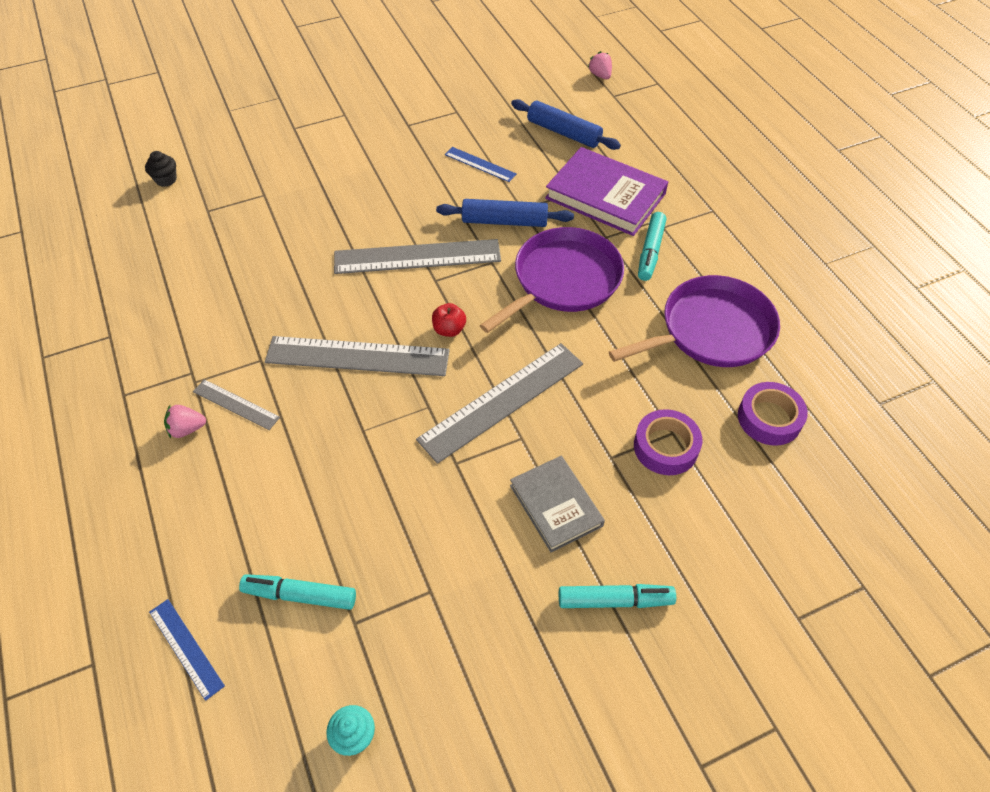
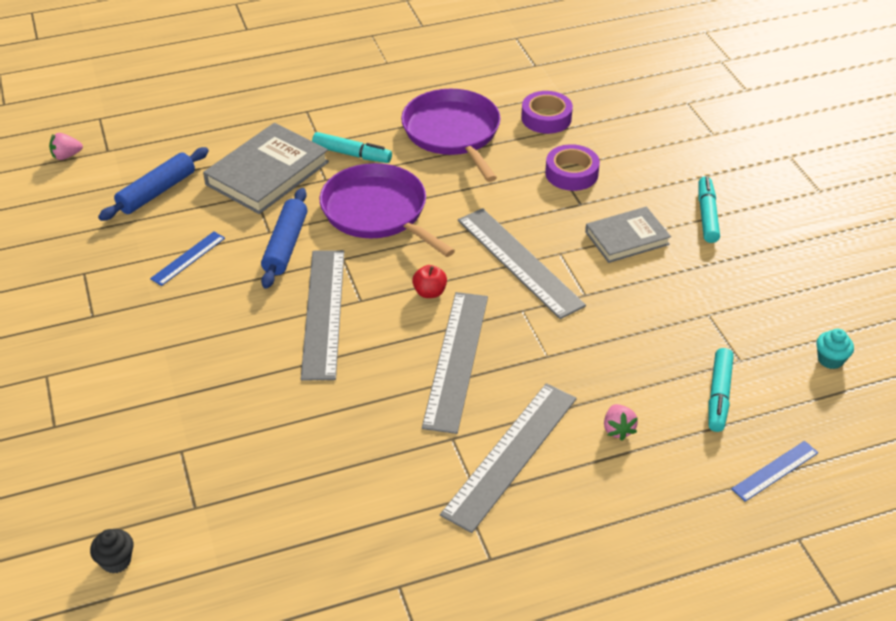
camera: 85 degrees left, 10 degrees down
pink strawberry [164,405,206,438] -> pink strawberry moved to [604,404,638,441]
grey ruler [193,379,280,430] -> grey ruler [440,383,577,533], size x1.96
purple book [545,147,668,236] -> grey book [203,123,329,214]

